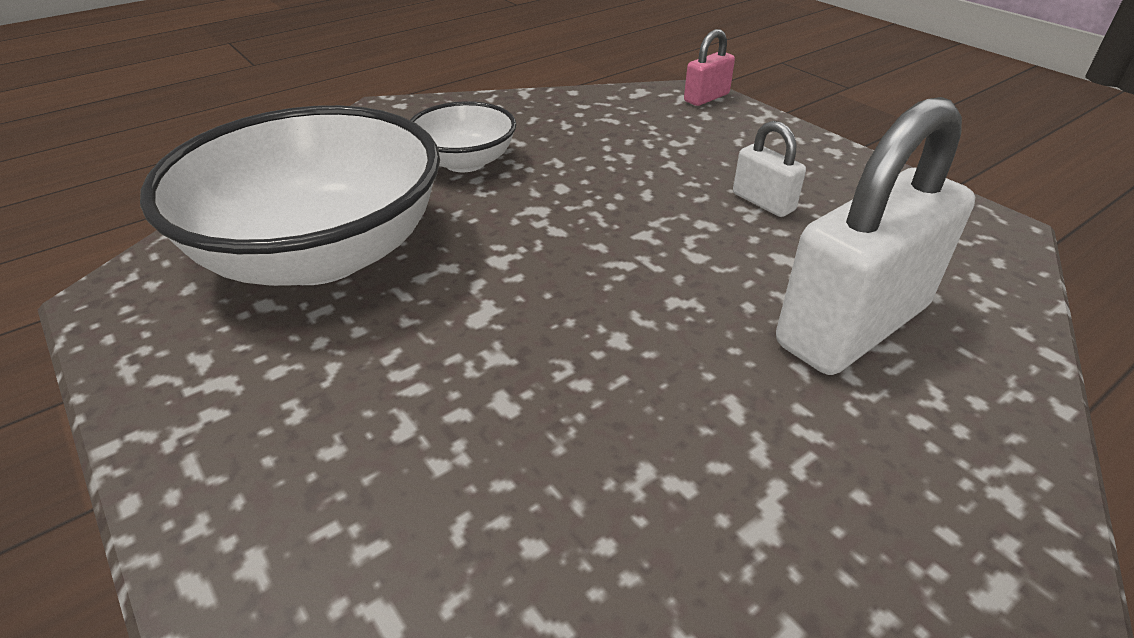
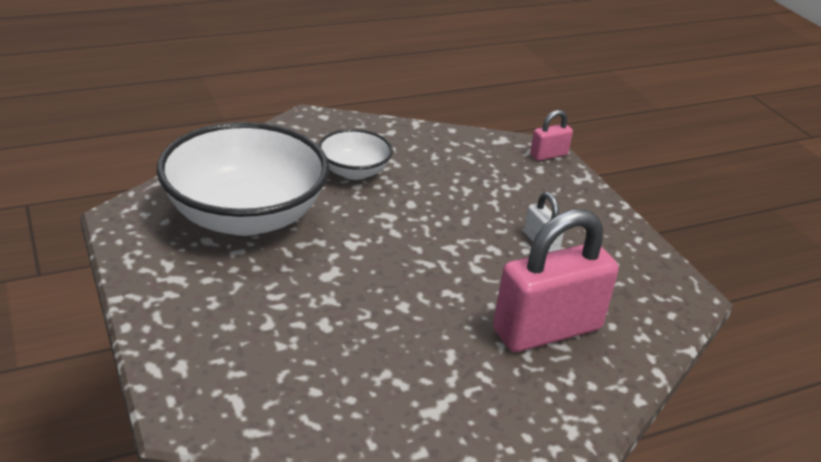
camera: 10 degrees right, 5 degrees down
white padlock [776,97,975,375] -> pink padlock [493,209,619,352]

